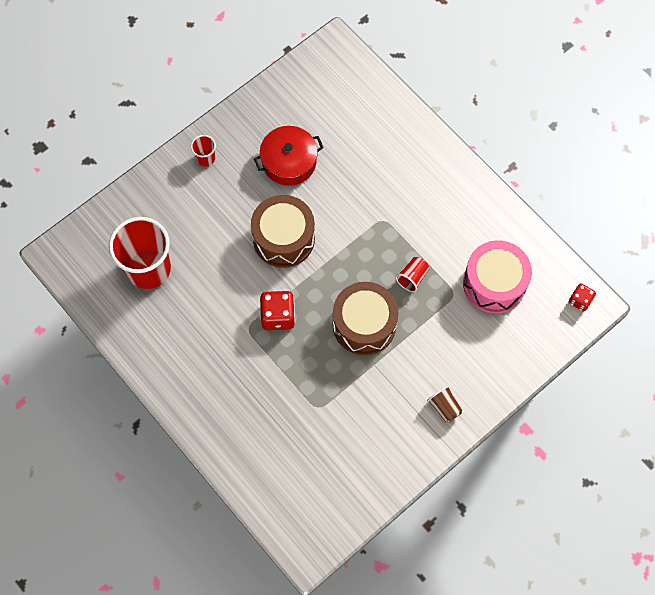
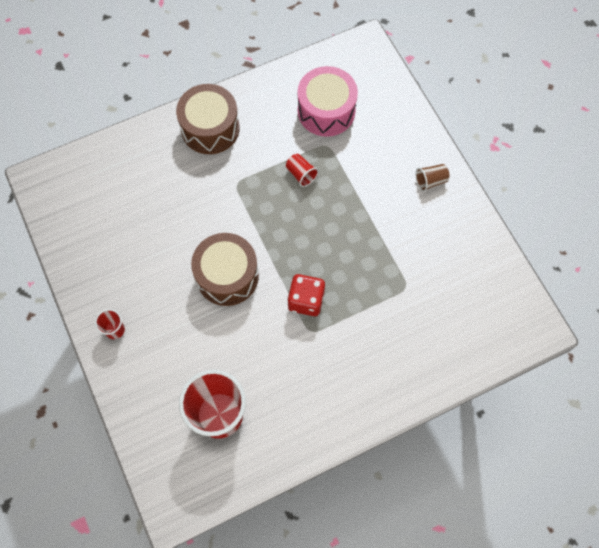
camera: 75 degrees left, 0 degrees up
red pot [254,126,324,186] -> none
brown drum [333,282,398,355] -> brown drum moved to [176,84,240,154]
red dice [569,283,596,312] -> none

